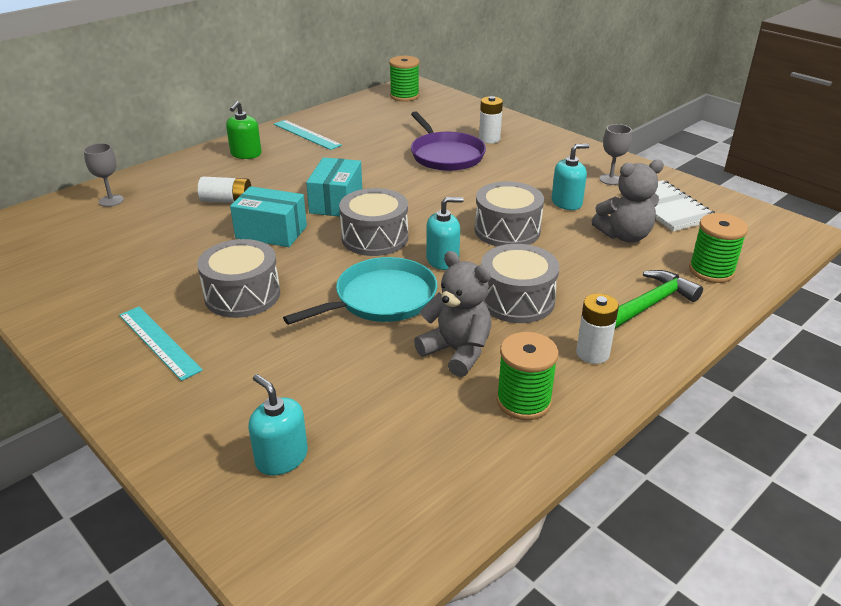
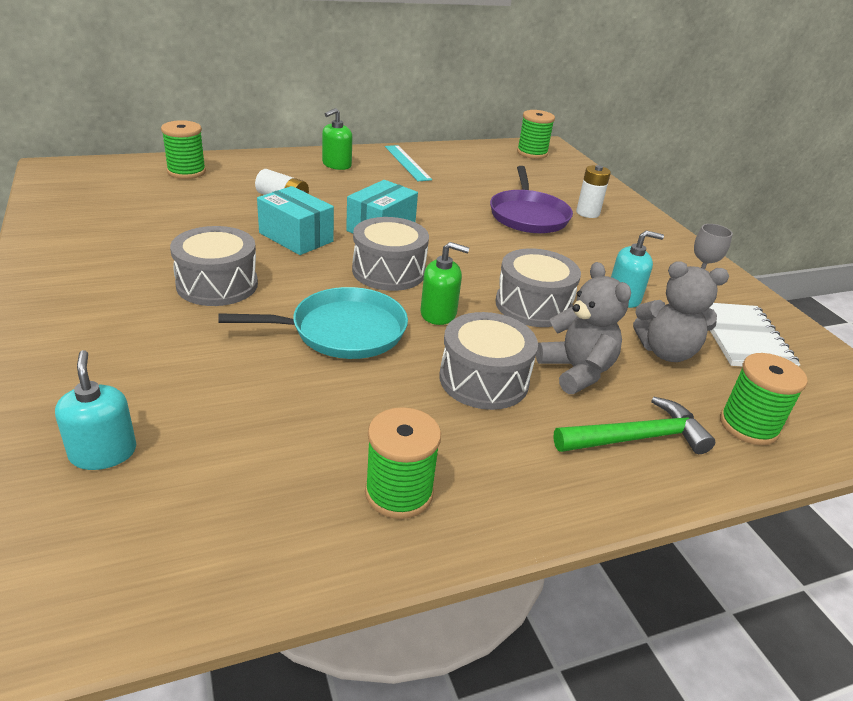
camera: 20 degrees right, 0 degrees up
grey goblet [84,143,124,207] -> green spool [161,120,206,179]
turquoise ruler [119,306,203,381] -> none
grey teddy bear [414,251,492,377] -> grey teddy bear moved to [536,262,631,394]
turquoise soap dispenser [426,197,464,270] -> green soap dispenser [420,242,470,325]
white battery [576,293,619,364] -> none

